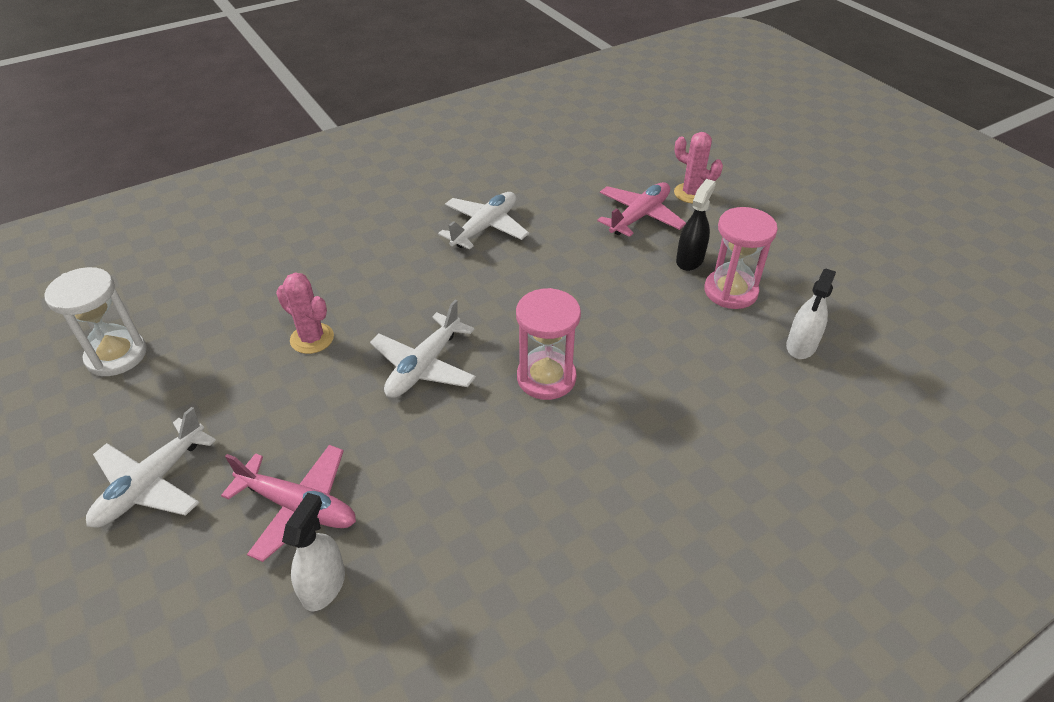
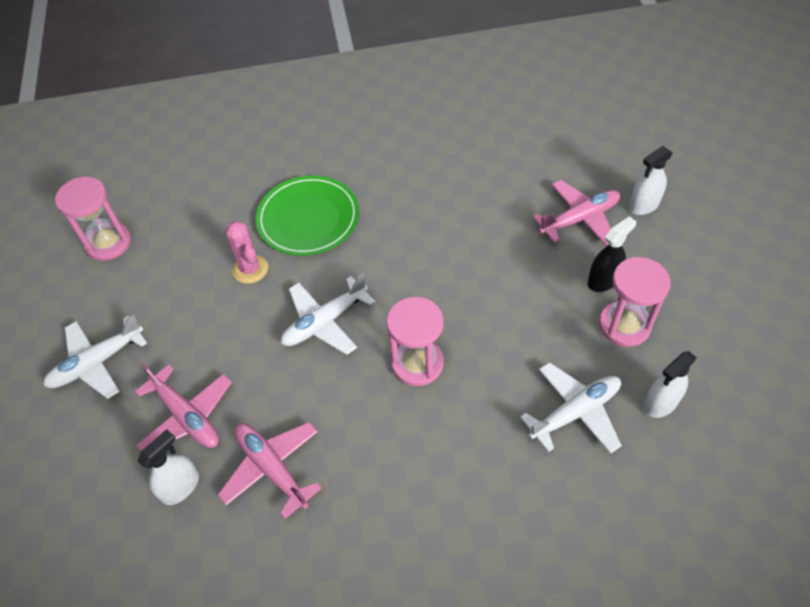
camera: 25 degrees right, 10 degrees up
white hourglass [44,267,147,376] -> pink hourglass [55,177,131,261]
white plane [438,192,529,250] -> white plane moved to [520,362,622,454]
pink cactus [674,132,723,203] -> white spray bottle [629,146,673,215]
none -> pink plane [218,422,322,519]
none -> green plate [256,176,359,256]

